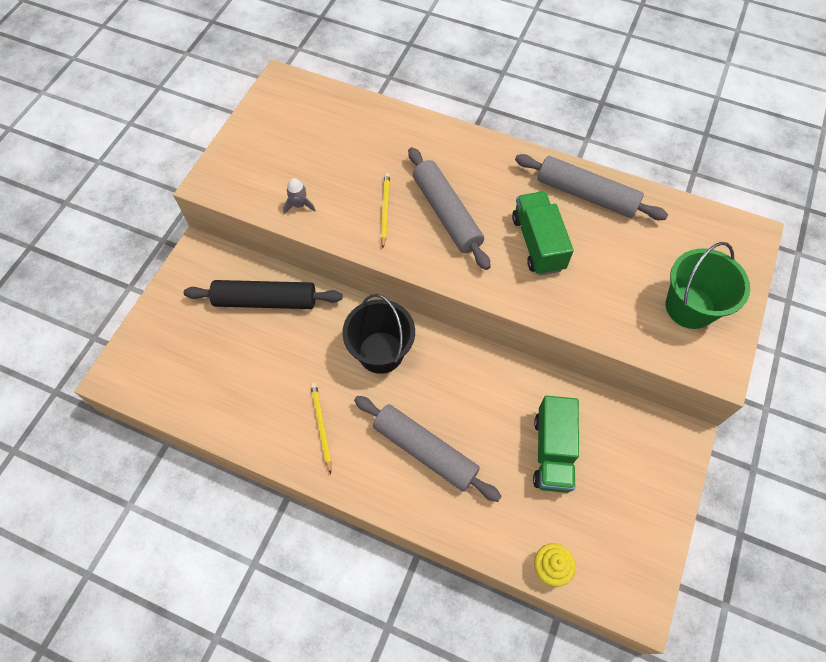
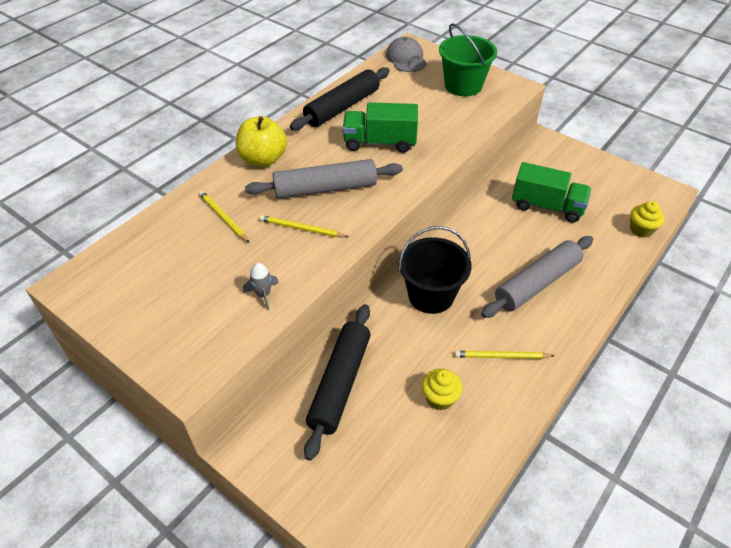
camera: 75 degrees left, 15 degrees down
grey rolling pin [515,154,668,220] -> black rolling pin [290,67,390,131]
none -> yellow pencil [199,191,249,243]
none -> yellow apple [236,116,287,167]
none -> grey cap [386,37,427,72]
none -> yellow cupcake [422,369,462,411]

